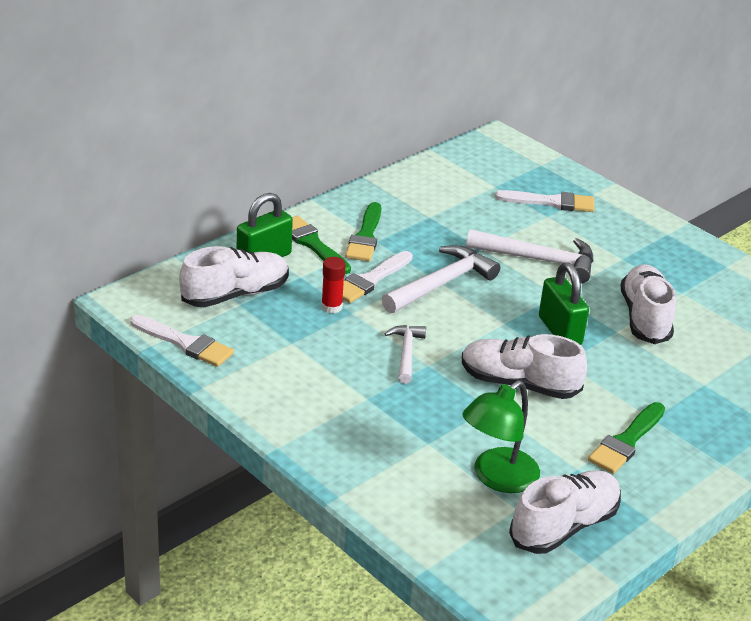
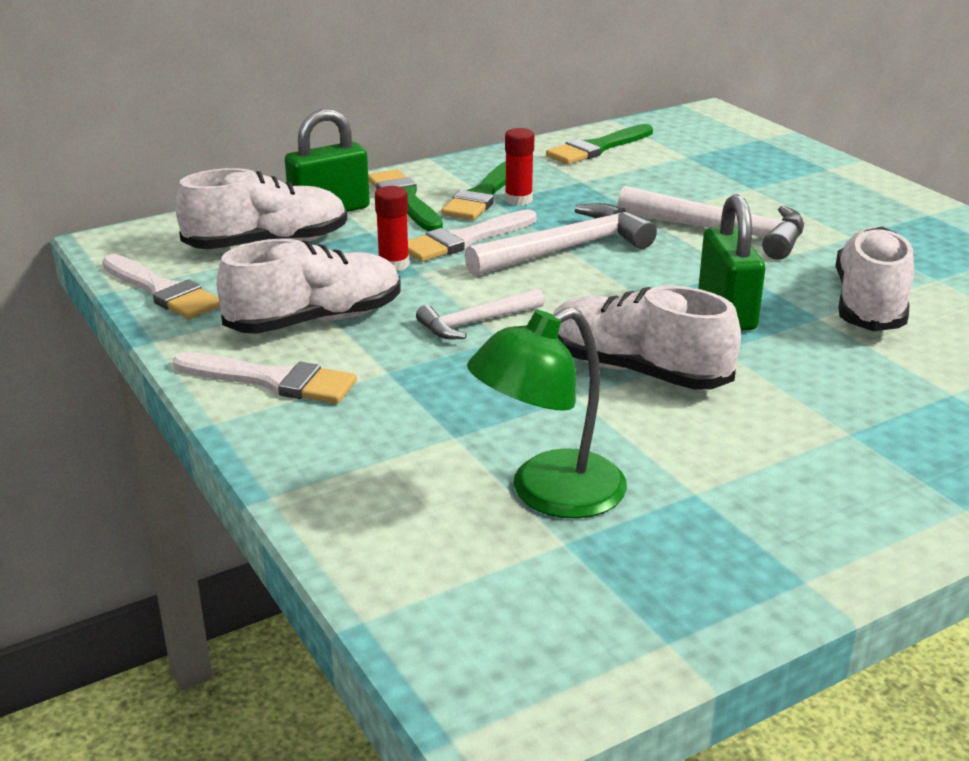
camera: 15 degrees right, 5 degrees down
white hammer [384,325,426,384] -> white hammer turned 135 degrees counterclockwise [416,288,544,339]
white brush [495,190,594,212] -> white brush moved to [173,352,357,404]
white shoe [509,470,621,554] -> white shoe moved to [217,239,401,334]
green brush [588,402,665,474] -> green brush moved to [546,124,653,164]
none -> red glue stick [505,128,534,206]

